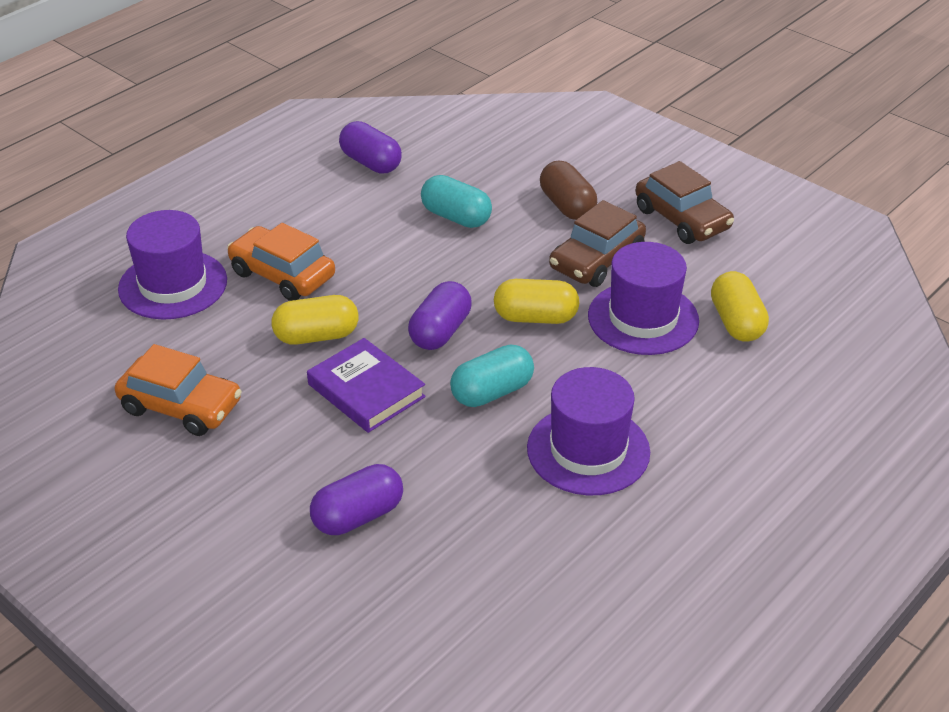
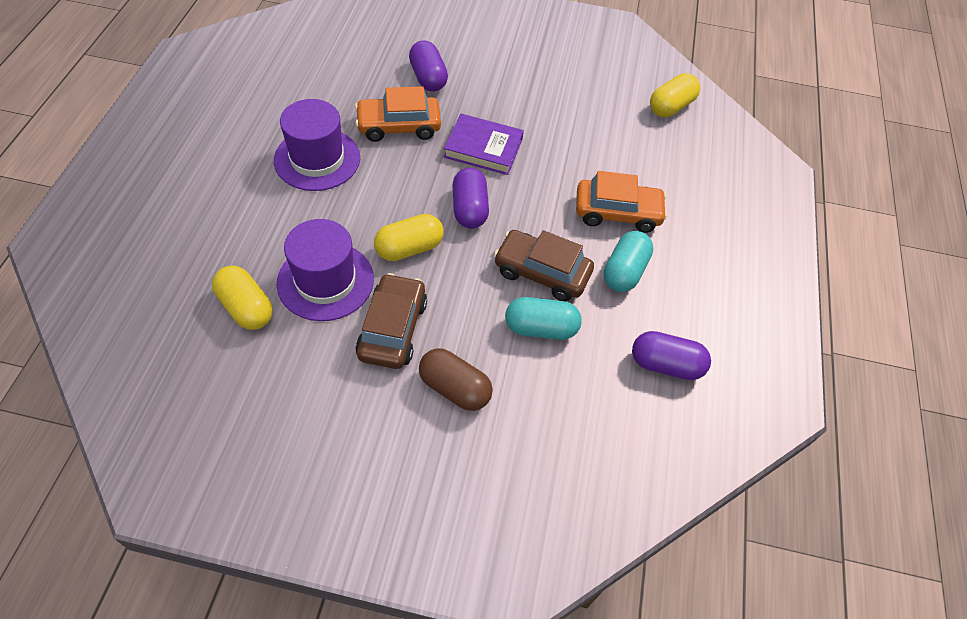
camera: 145 degrees right, 15 degrees up
orange car [115,344,242,436] -> orange car moved to [355,86,441,142]
purple hat [118,210,227,319] -> none
yellow capsule [272,295,358,345] -> yellow capsule moved to [650,73,700,117]
purple capsule [310,464,403,535] -> purple capsule turned 45 degrees counterclockwise [409,40,448,92]
turquoise capsule [450,344,534,407] -> turquoise capsule moved to [604,231,653,292]
brown car [635,161,734,244] -> brown car moved to [494,230,594,301]

